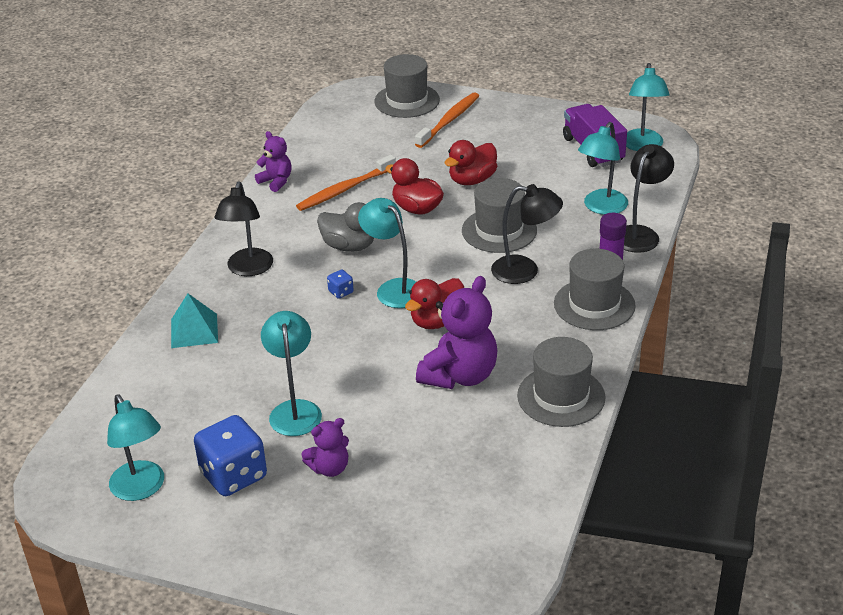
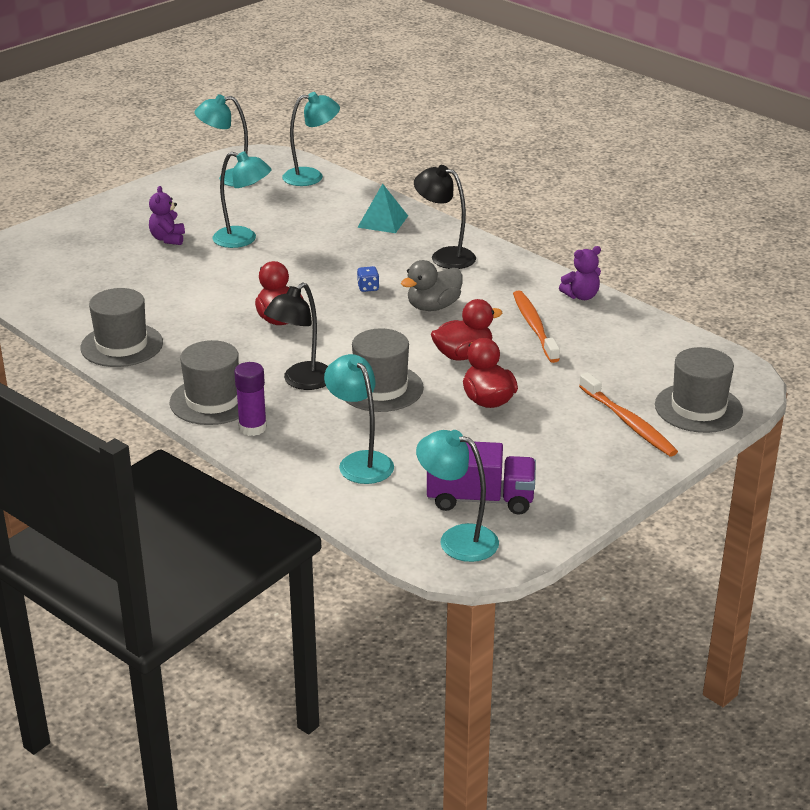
camera: 115 degrees right, 5 degrees down
blue dice [194,415,267,496] -> none
turquoise lamp [358,198,416,308] -> turquoise lamp moved to [282,92,340,186]
purple teddy bear [416,276,498,389] -> none
black lamp [624,144,674,253] -> none

